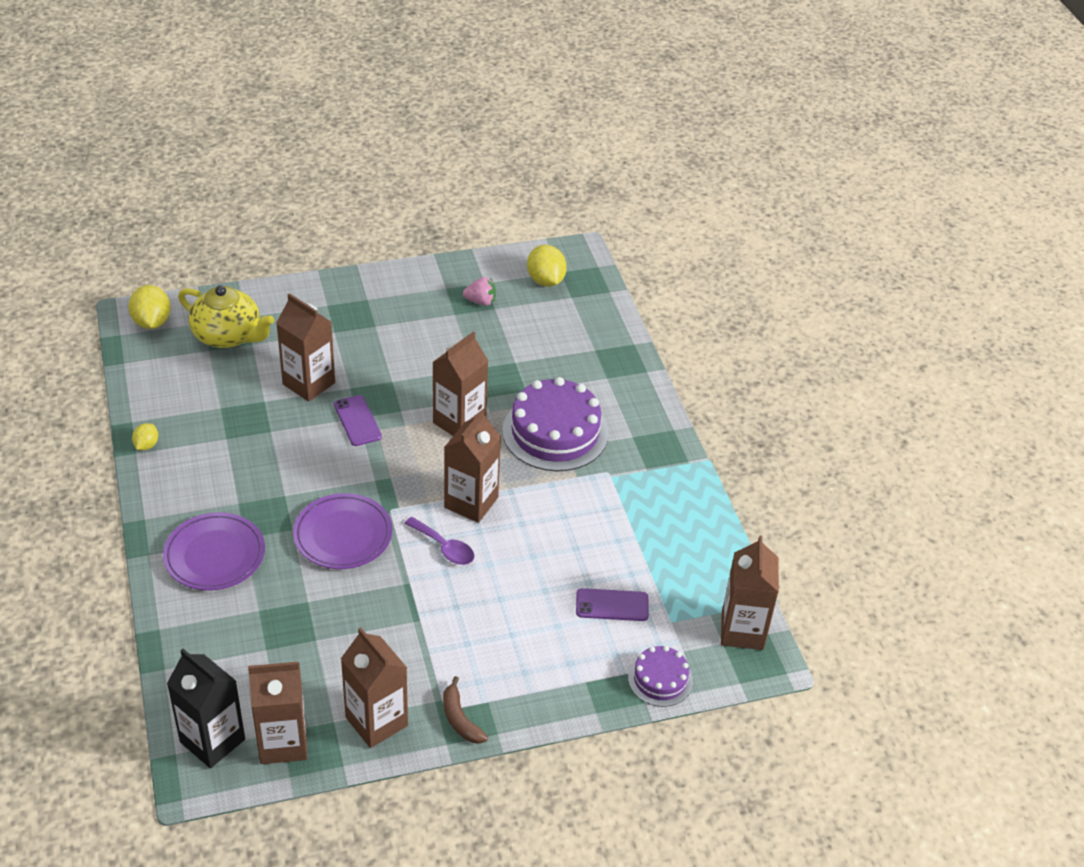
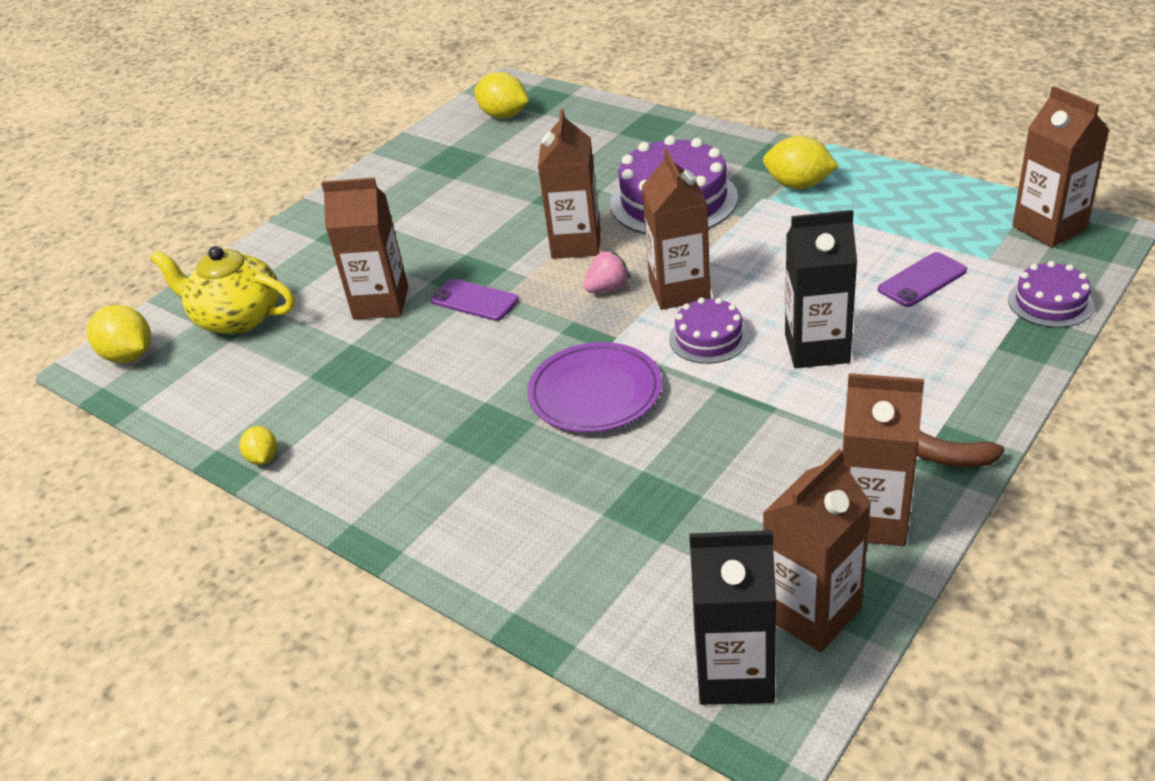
camera: 30 degrees left, 5 degrees down
purple plate [163,512,265,591] -> none
yellow teapot [178,285,274,348] -> yellow teapot turned 150 degrees counterclockwise [150,246,295,334]
purple spoon [404,517,474,565] -> purple cake [669,298,749,364]
pink strawberry [463,277,496,306] -> pink strawberry moved to [584,251,630,293]
none -> yellow lemon [763,136,839,189]
none -> black carton [785,210,857,368]

